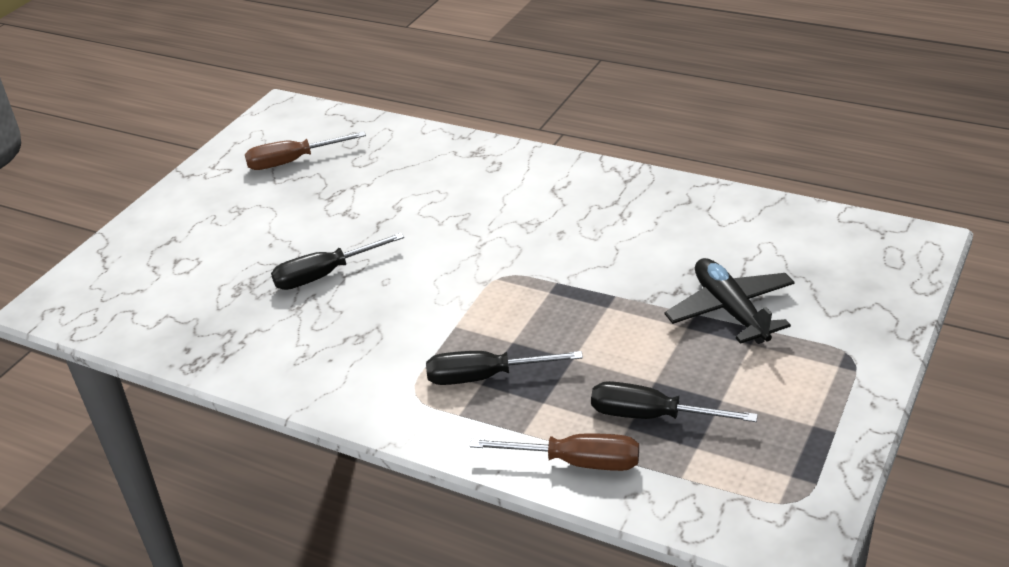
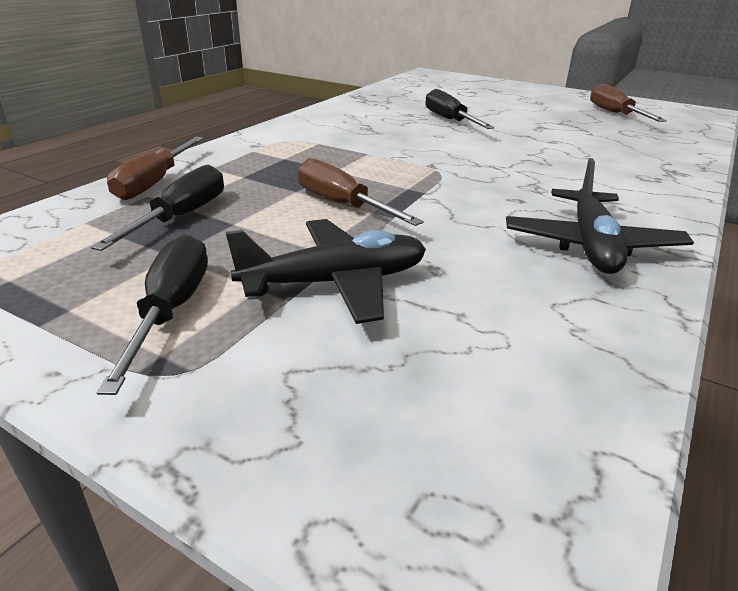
camera: 90 degrees right, 5 degrees down
black screwdriver [426,351,583,385] -> black screwdriver moved to [97,234,208,395]
none -> brown screwdriver [298,158,424,226]
none -> black plane [506,158,694,274]

